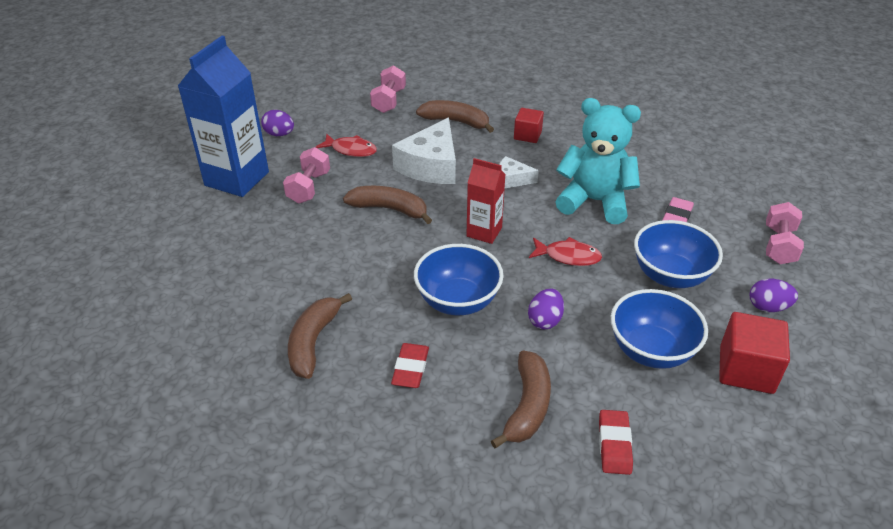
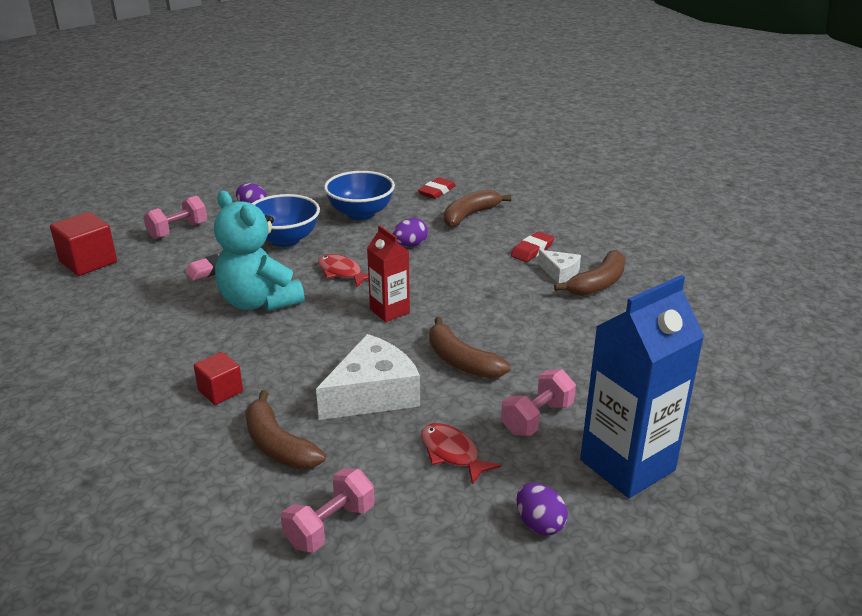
camera: 150 degrees left, 10 degrees down
blue bowl [414,244,503,315] -> none
white cheese [499,156,539,188] -> white cheese moved to [538,250,581,283]
red cube [719,312,790,394] -> red cube moved to [50,212,117,276]

